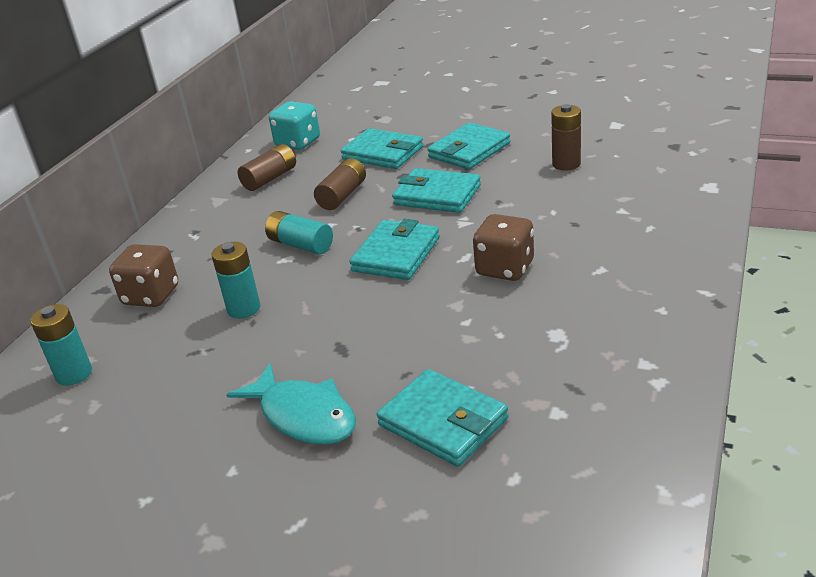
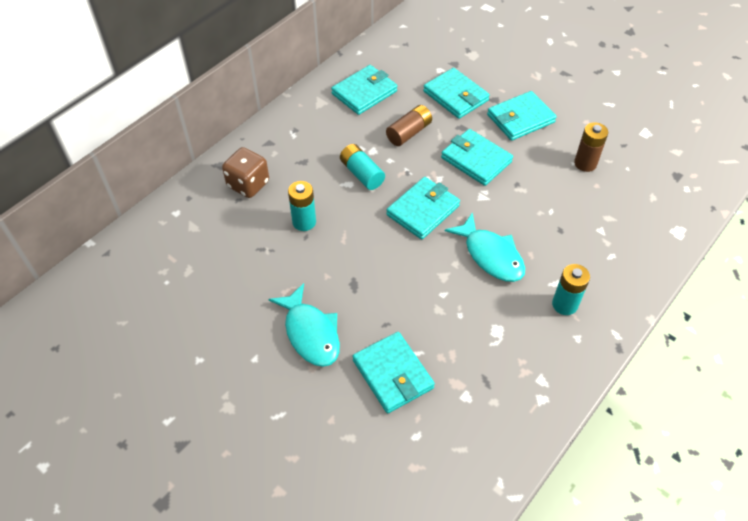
camera: 15 degrees right, 20 degrees up
turquoise battery [30,304,92,386] -> turquoise battery moved to [552,264,590,315]
brown battery [238,144,296,191] -> turquoise wallet [331,65,397,115]
turquoise dice [269,101,320,150] -> none
brown dice [473,214,534,281] -> turquoise fish [445,212,525,282]

